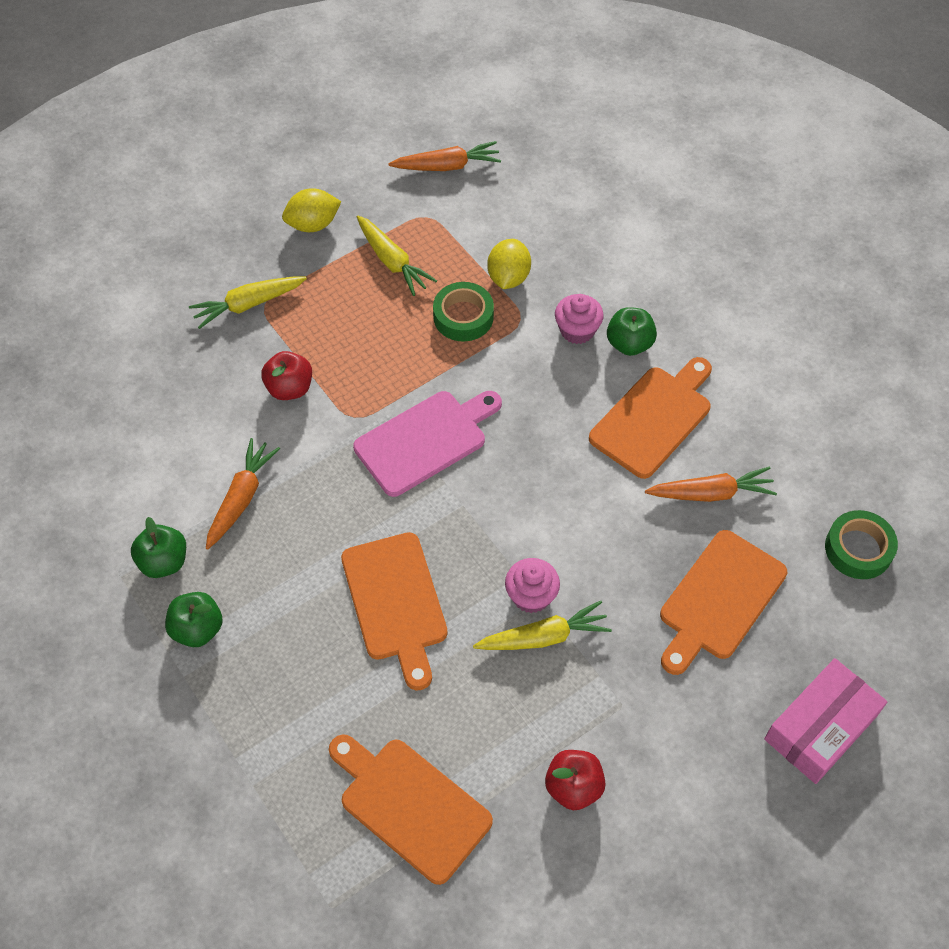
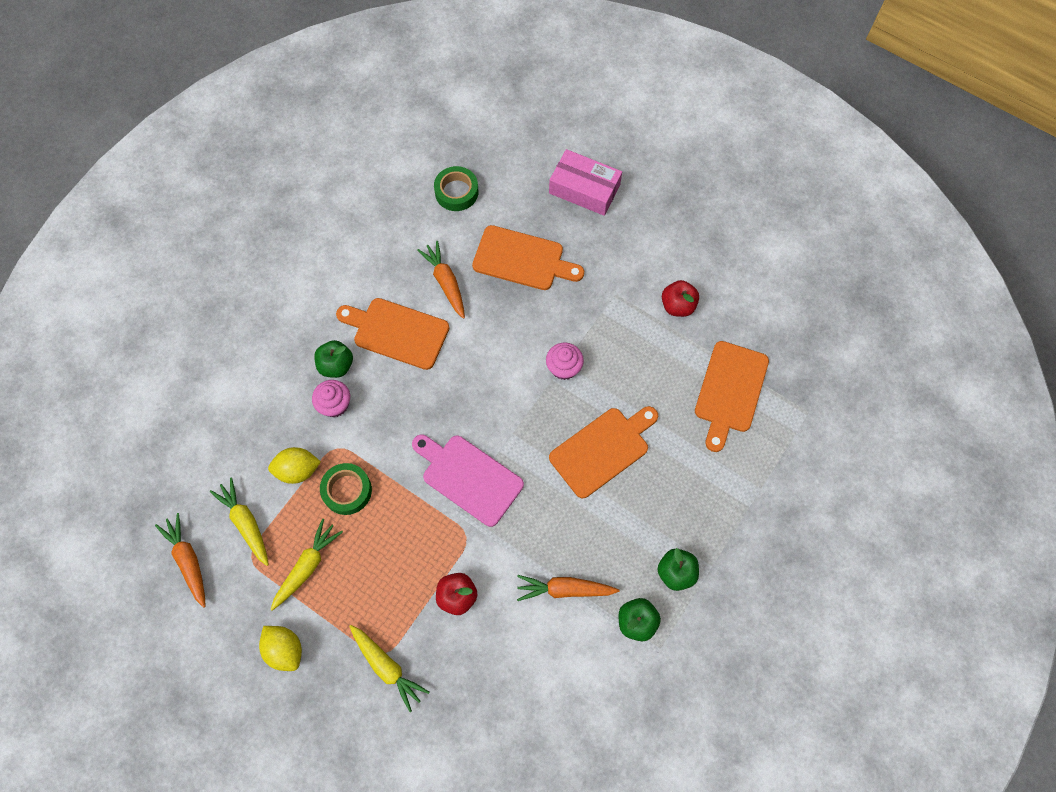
camera: 110 degrees left, 10 degrees up
yellow carrot [473,601,612,650] -> yellow carrot moved to [210,478,269,566]

